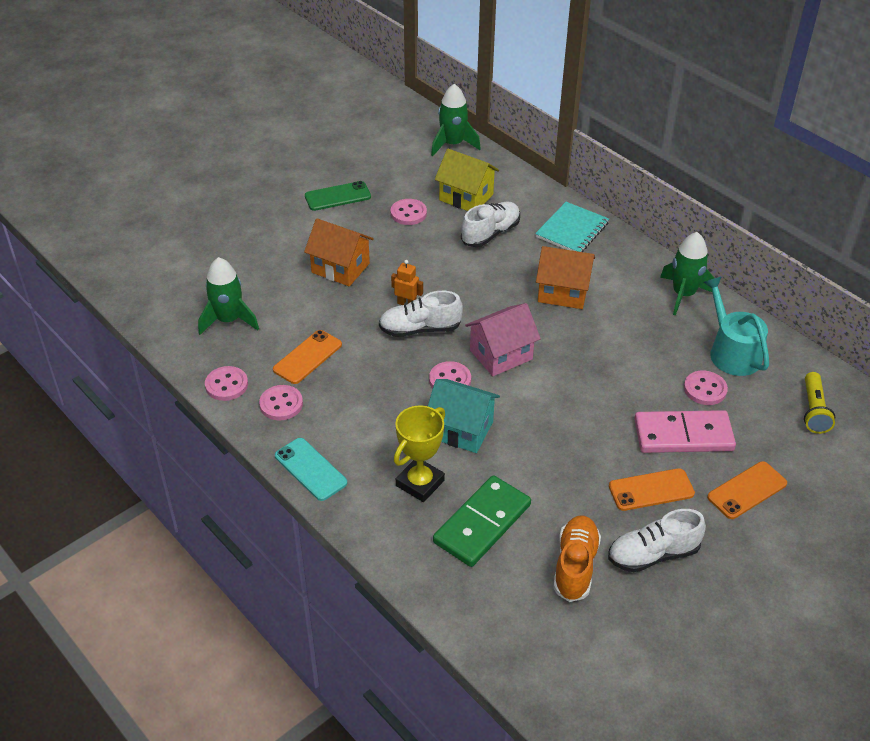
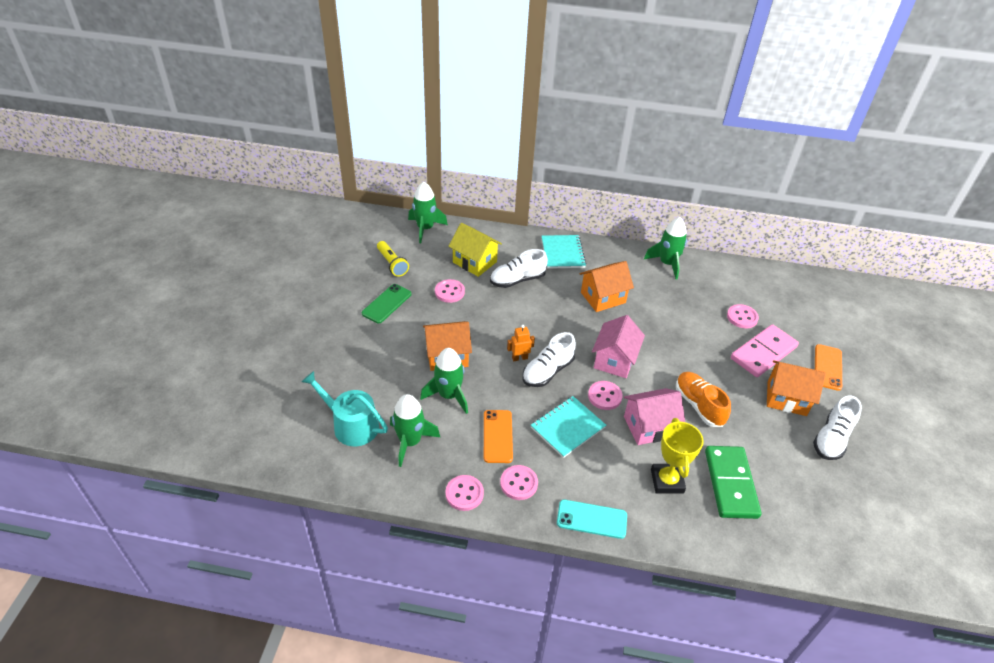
camera: 40 degrees left, 0 degrees up
turquoise house [428,379,500,453] -> pink house [624,388,685,445]
yellow house [435,149,499,211] -> yellow house turned 45 degrees clockwise [449,223,502,277]
white shoe [461,202,520,247] -> white shoe turned 120 degrees counterclockwise [490,249,548,288]
orange shoe [553,516,601,602] -> orange shoe moved to [676,372,731,427]
orange phone [609,468,695,511] -> orange house [767,360,826,416]
turquoise watering can [704,277,769,376] -> turquoise watering can moved to [302,371,388,446]
yellow flashlight [804,372,835,434] -> yellow flashlight moved to [377,241,409,277]
none -> green rocket [420,348,468,414]
none -> turquoise notebook [531,396,606,458]

